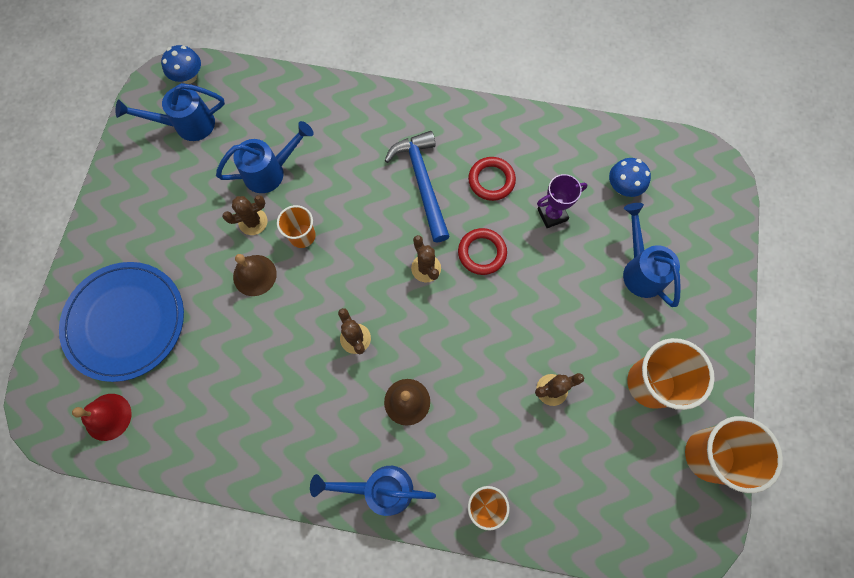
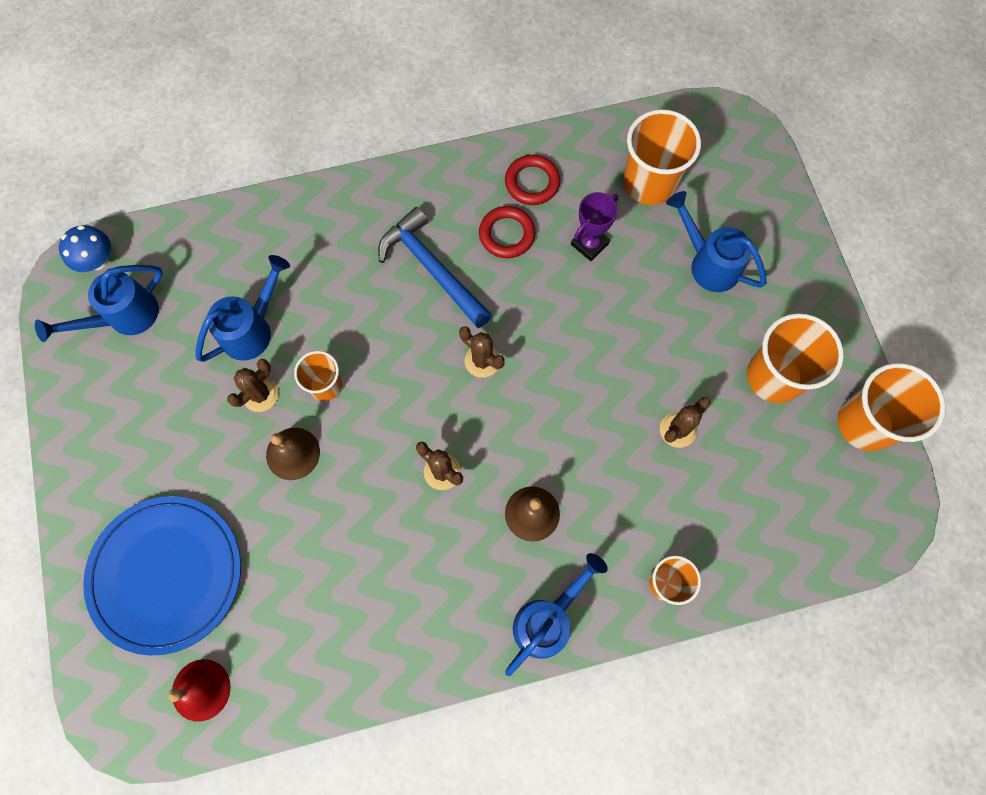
camera: 25 degrees left, 0 degrees up
blue watering can [310,466,436,516] -> blue watering can turned 150 degrees clockwise [505,553,608,676]
red ring [458,228,507,275] -> red ring moved to [505,155,560,205]
blue mushroom [609,158,651,197] -> orange cup [624,109,701,205]

